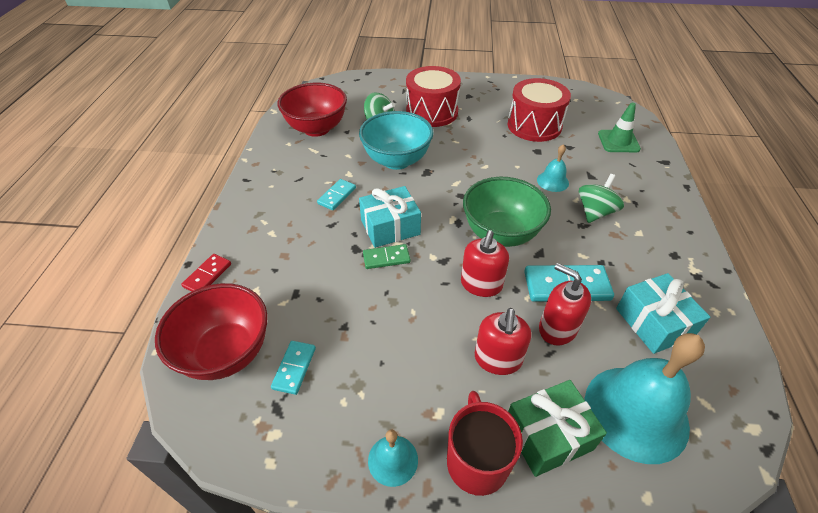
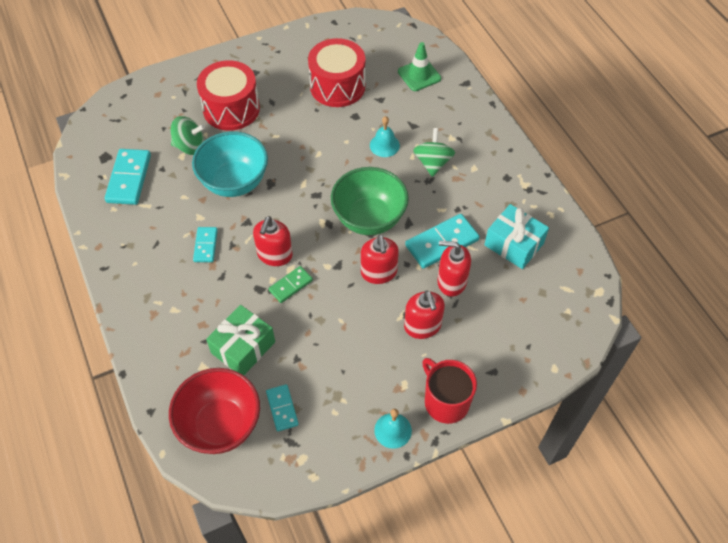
camera: 30 degrees left, 10 degrees up
red domino [181,254,231,292] -> none
red bowl [277,83,347,137] -> turquoise domino [105,149,151,205]
turquoise gift [359,186,421,248] -> red soap dispenser [253,216,293,266]
green gift [508,380,607,477] -> green gift moved to [206,305,275,375]
turquoise bell [585,333,705,464] -> none

